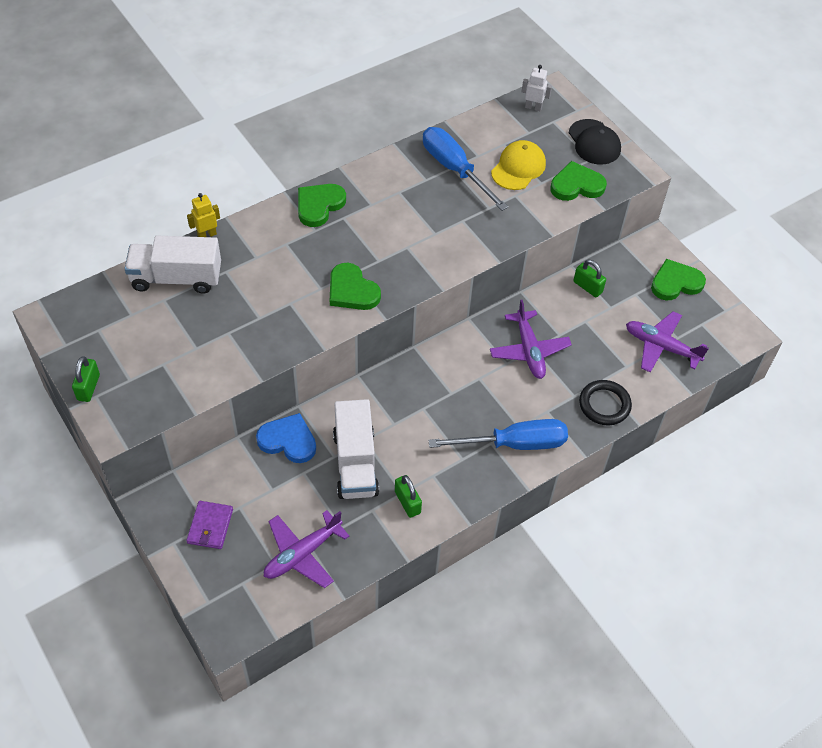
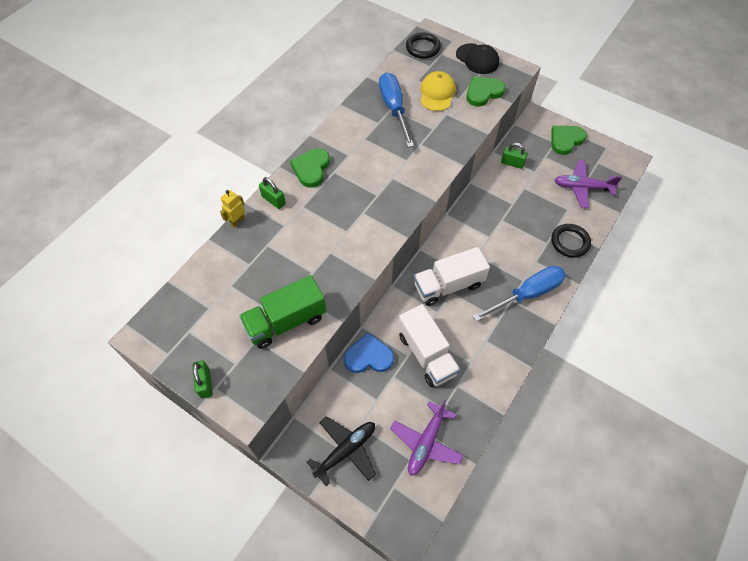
camera: 20 degrees left, 5 degrees up
white truck [125,236,221,294] -> white truck moved to [414,247,490,306]
purple wallet [186,501,233,549] -> black plane [307,416,376,486]
green heart [330,263,381,310] -> none
green padlock [395,475,422,518] -> green padlock moved to [259,177,286,209]
blue screwdriver [423,127,508,211] -> blue screwdriver turned 45 degrees clockwise [379,73,414,148]
purple plane [490,300,572,379] -> none
white robot [522,65,552,111] -> black ring [406,32,441,59]
none -> green truck [239,275,326,349]

